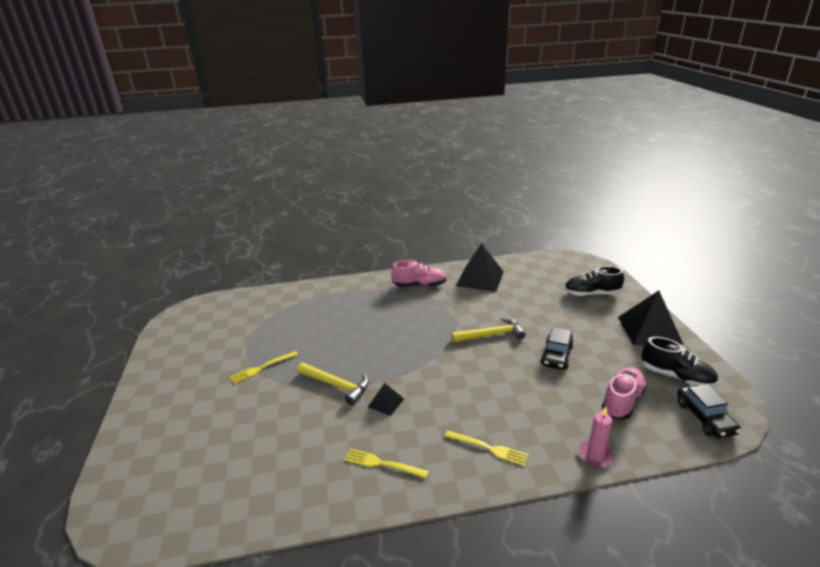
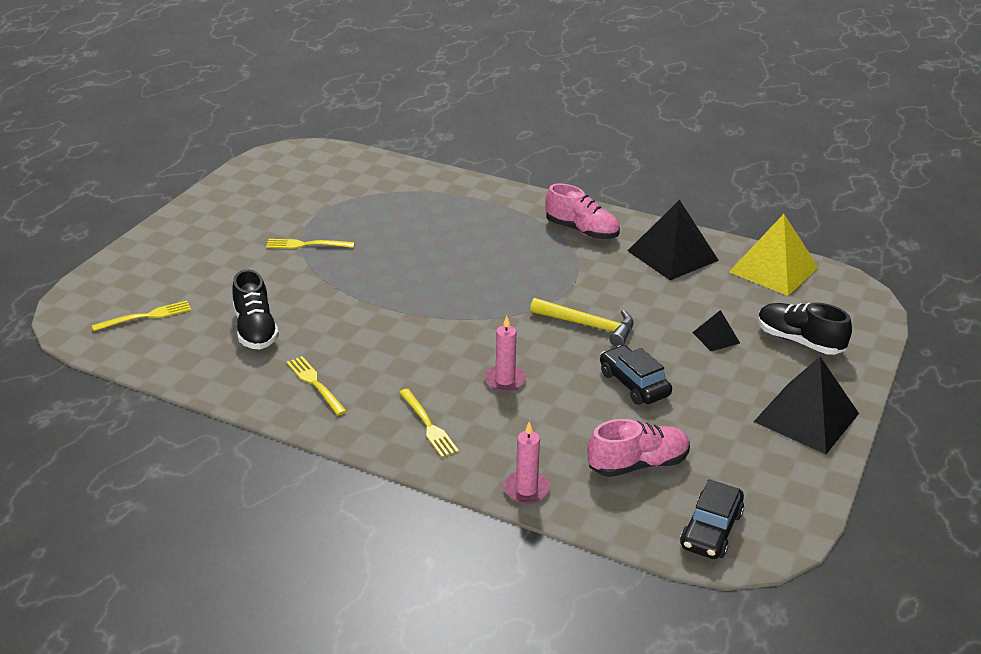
camera: 35 degrees right, 5 degrees up
yellow hammer [297,363,369,405] -> none
black pyramid [368,383,404,416] -> black pyramid moved to [692,310,740,351]
black car [541,327,574,370] -> black car turned 90 degrees clockwise [600,345,672,405]
black shoe [641,337,718,388] -> black shoe moved to [232,269,279,349]
none -> yellow fork [92,301,191,331]
none -> pink candle [485,316,526,392]
none -> yellow pyramid [729,214,819,296]

